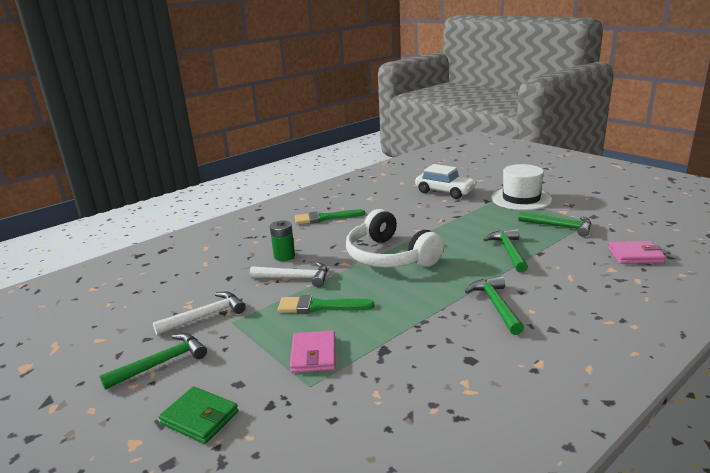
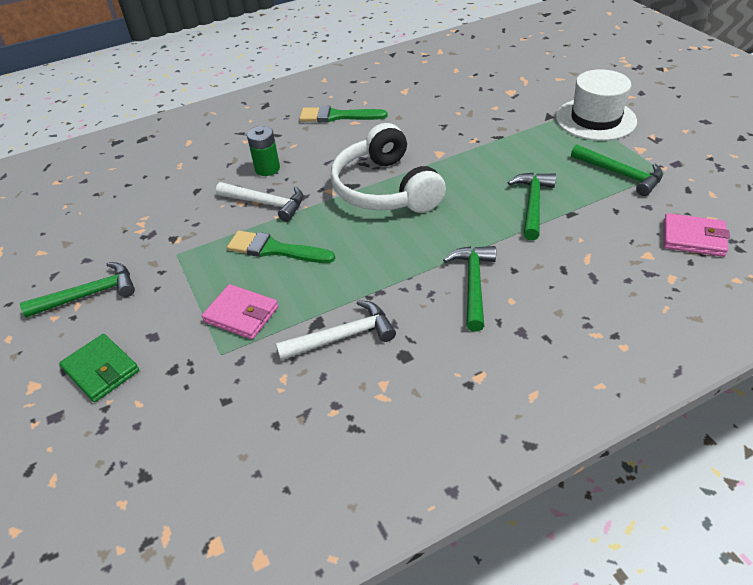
camera: 15 degrees right, 20 degrees up
white hammer [153,292,246,335] -> white hammer moved to [276,300,396,360]
pink wallet [290,330,336,373] -> pink wallet turned 75 degrees counterclockwise [202,284,278,339]
white car [415,164,477,199] -> none

